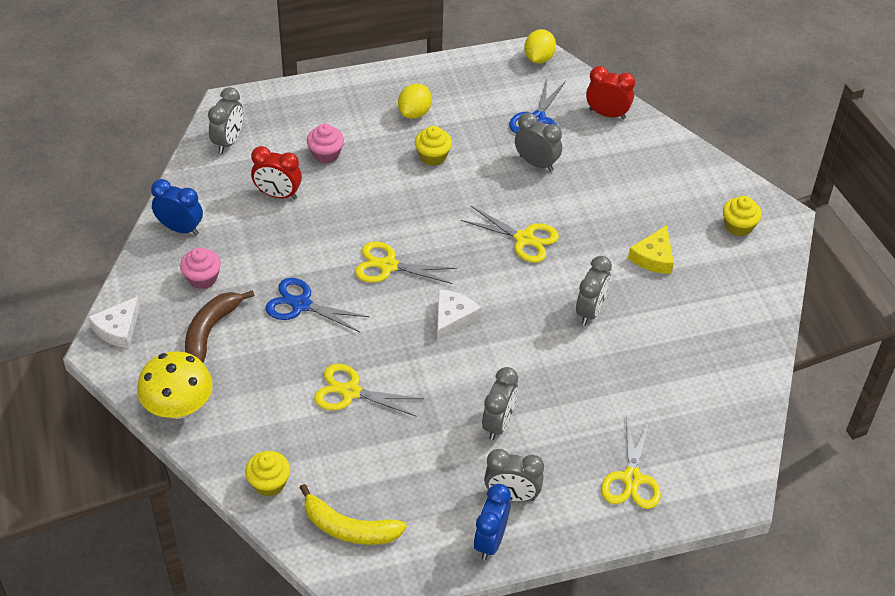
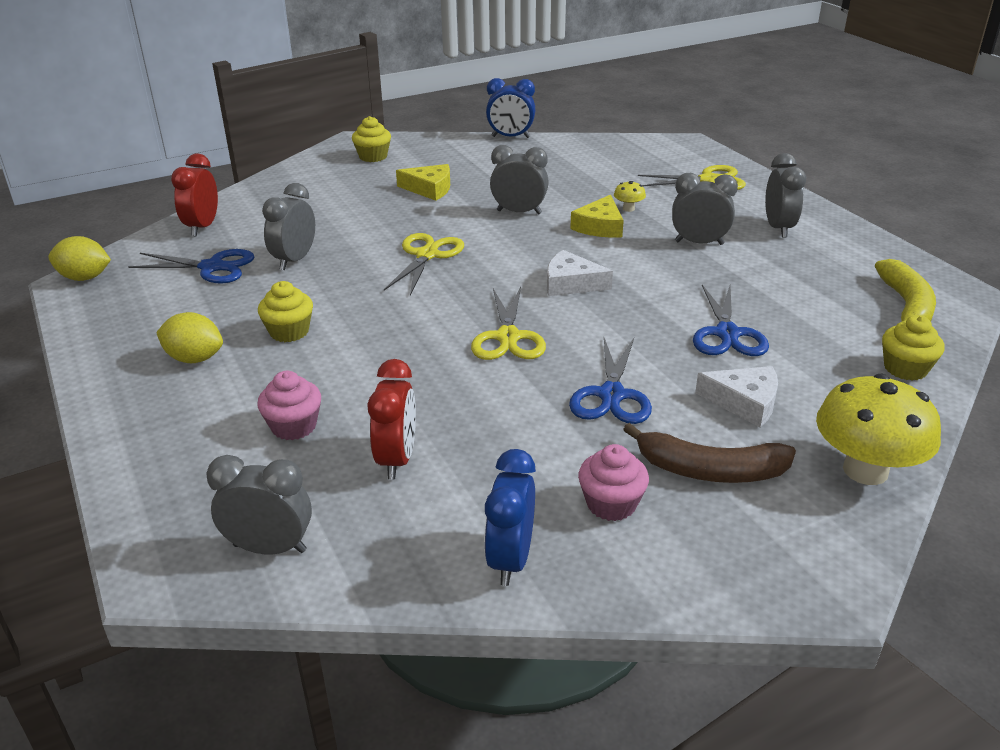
camera: 100 degrees left, 15 degrees down
white cheese [88,296,140,348] -> white cheese moved to [695,366,778,428]
yellow scissors [314,364,424,417] -> blue scissors [693,285,769,356]
blue clock [474,484,511,560] -> blue clock moved to [486,78,535,138]
none -> yellow cheese [570,195,624,238]
none -> yellow mushroom [614,181,646,212]

